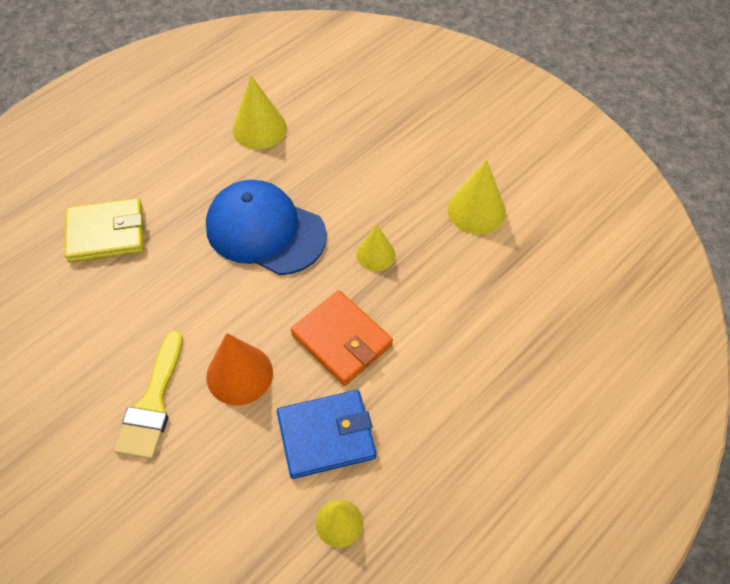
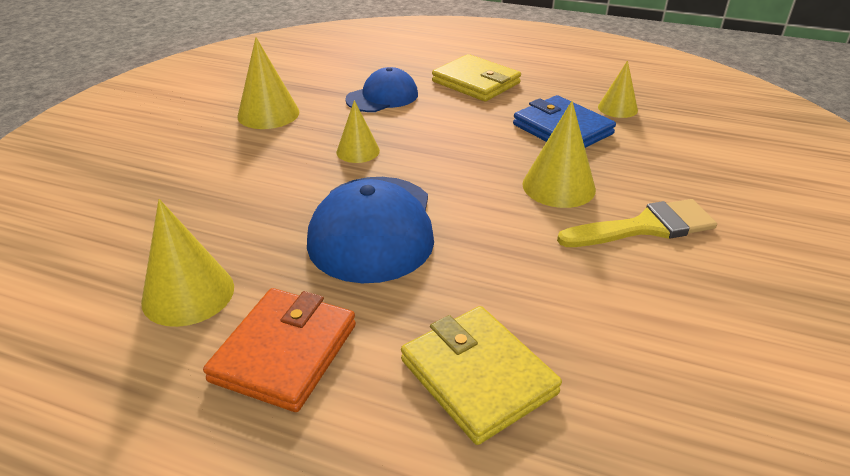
camera: 115 degrees left, 20 degrees down
orange cone [206,333,273,405] -> yellow cone [522,101,596,208]
orange wallet [291,290,393,386] -> orange wallet moved to [203,288,356,412]
none -> blue cap [345,67,418,112]
none -> yellow wallet [432,54,521,101]

